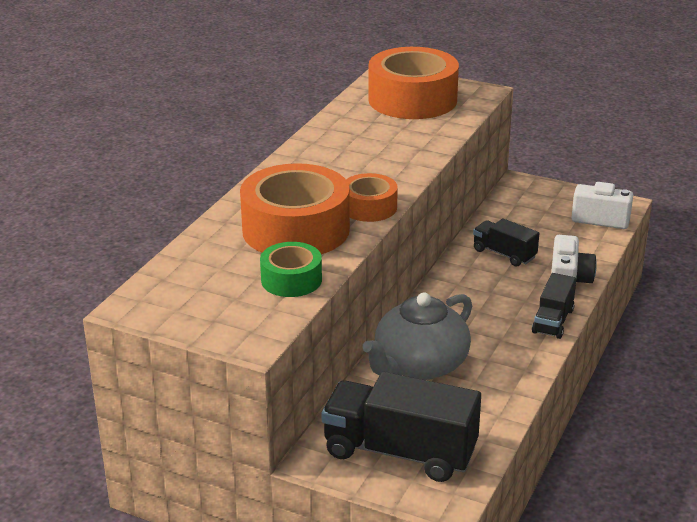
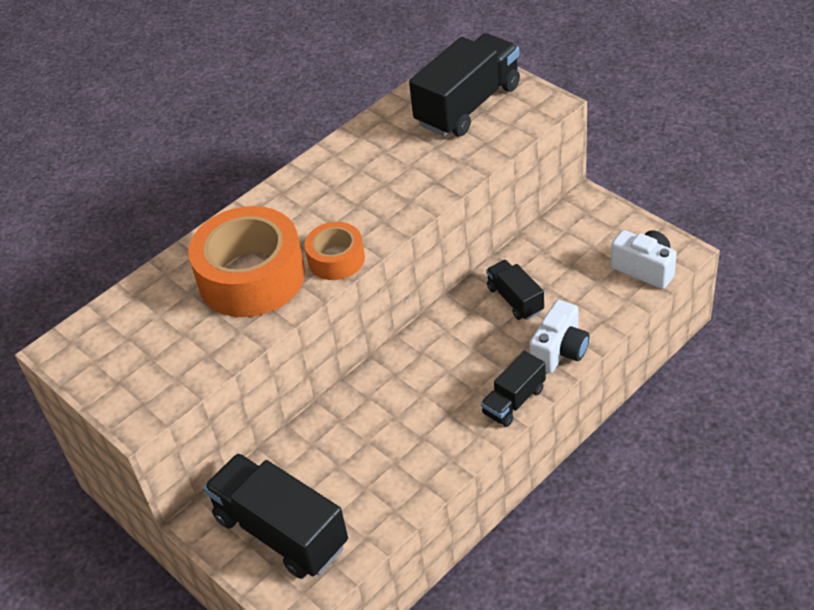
camera: 25 degrees right, 15 degrees up
green tape [260,242,322,297] -> none
grey teapot [362,292,472,380] -> none
orange tape [368,47,459,119] -> black truck [409,33,520,136]

